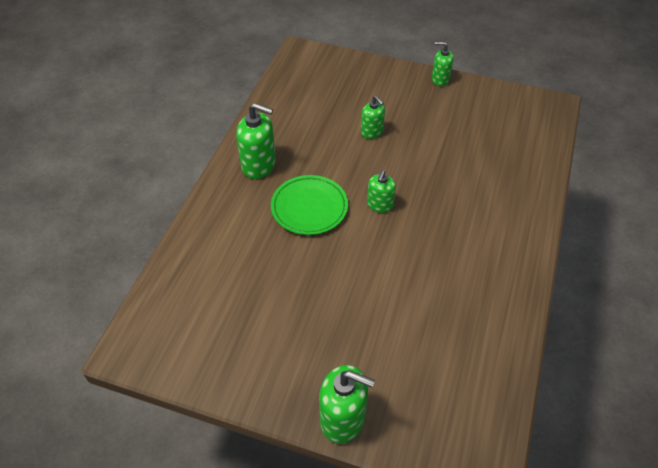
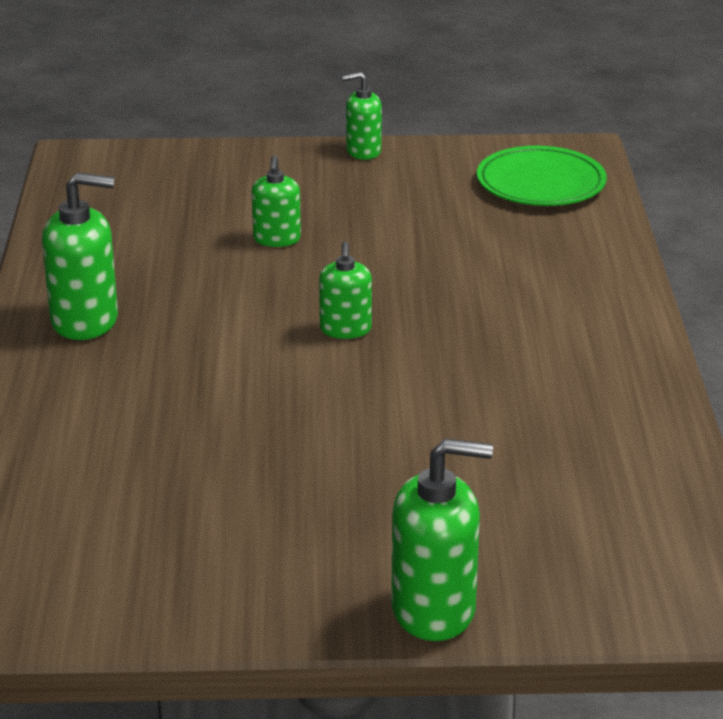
camera: 20 degrees left, 20 degrees down
green plate [271,175,348,235] -> green plate moved to [477,146,607,206]
green soap dispenser [361,96,385,139] -> green soap dispenser turned 60 degrees clockwise [252,156,301,247]

